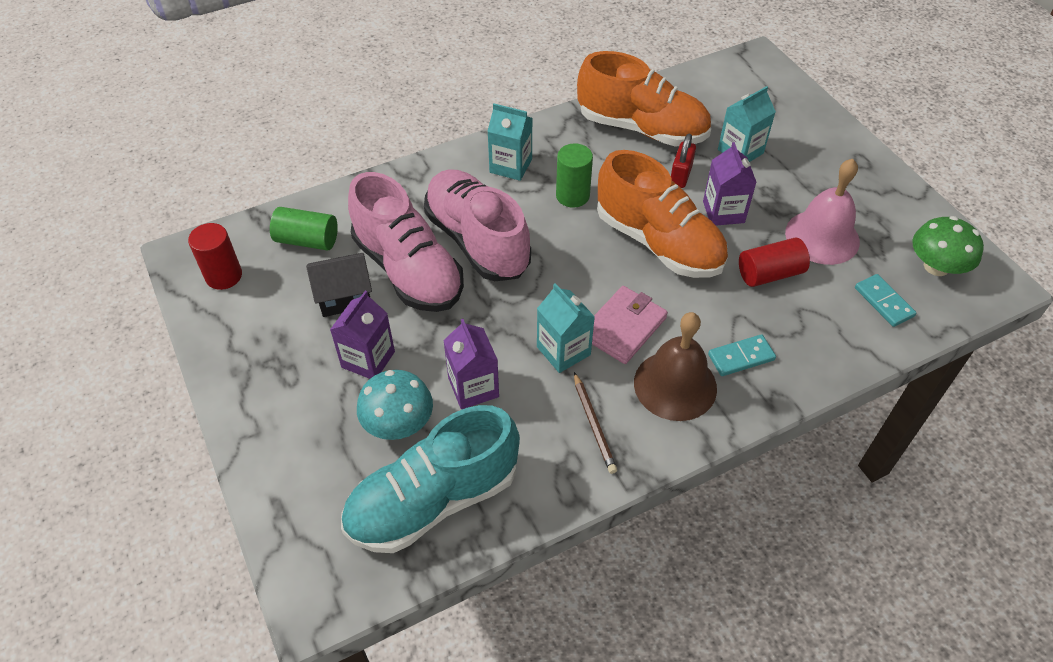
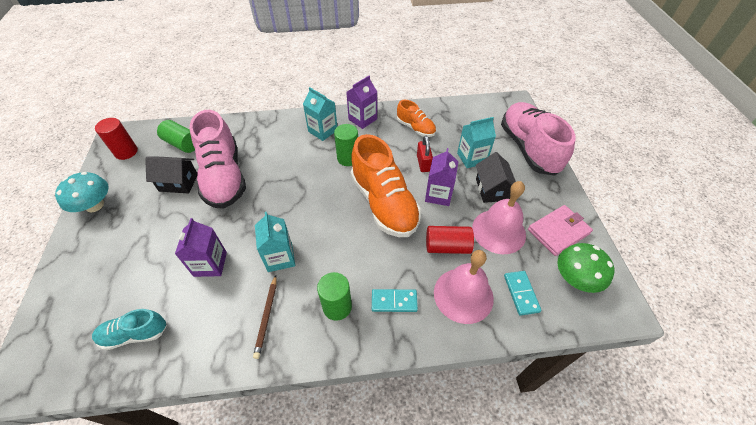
camera: 20 degrees right, 0 degrees up
purple carton [330,291,395,379] -> purple carton moved to [346,76,377,129]
turquoise shoe [341,405,520,553] -> turquoise shoe [92,309,167,350], size x0.52
turquoise mushroom [357,370,433,440] -> turquoise mushroom moved to [55,172,109,212]
pink shoe [424,169,531,281] -> pink shoe moved to [501,102,576,175]
orange shoe [577,51,711,146] -> orange shoe [397,100,436,137], size x0.52
pink wallet [592,286,668,364] -> pink wallet moved to [528,205,593,256]
brown bell [634,312,717,421] -> green cylinder [317,272,352,321]
red padlock [671,134,696,188] -> red padlock turned 45 degrees counterclockwise [417,136,433,172]
none -> pink bell [434,250,494,324]
none -> black house [476,152,516,203]

